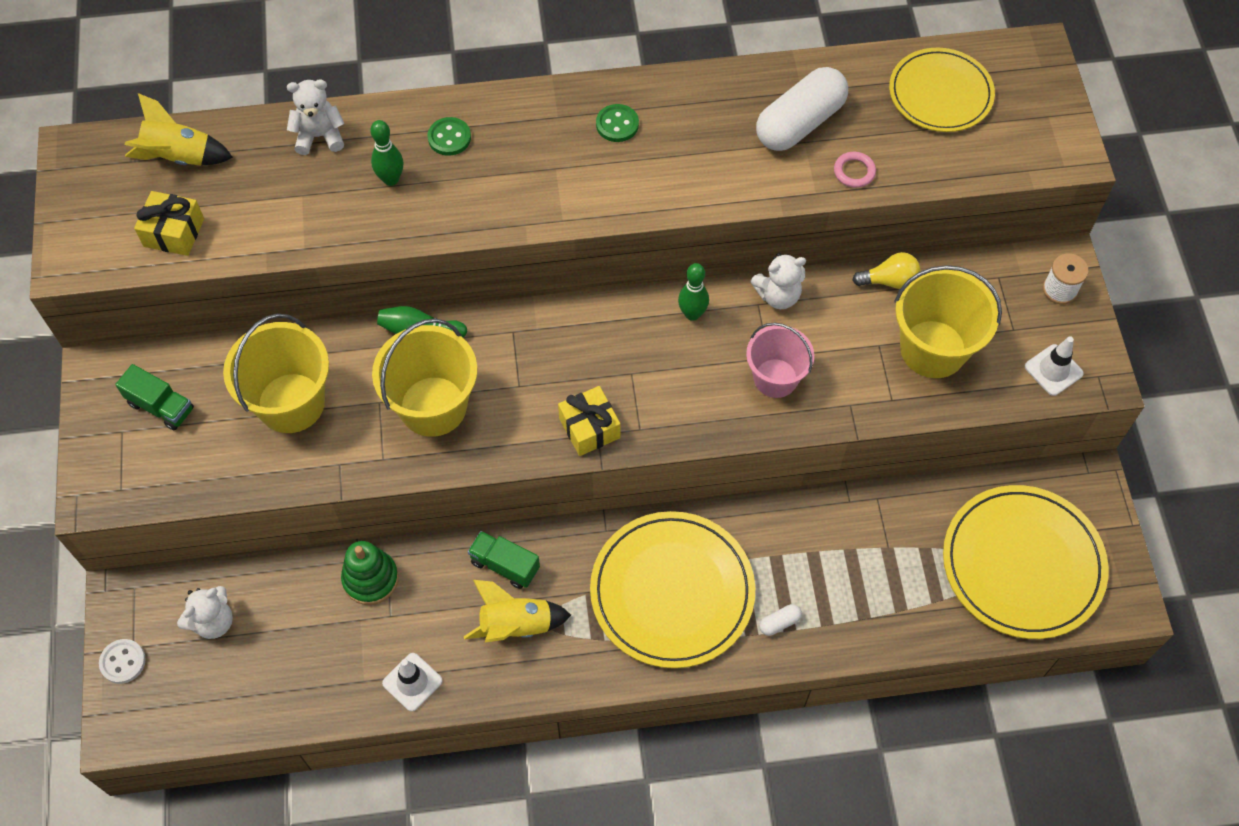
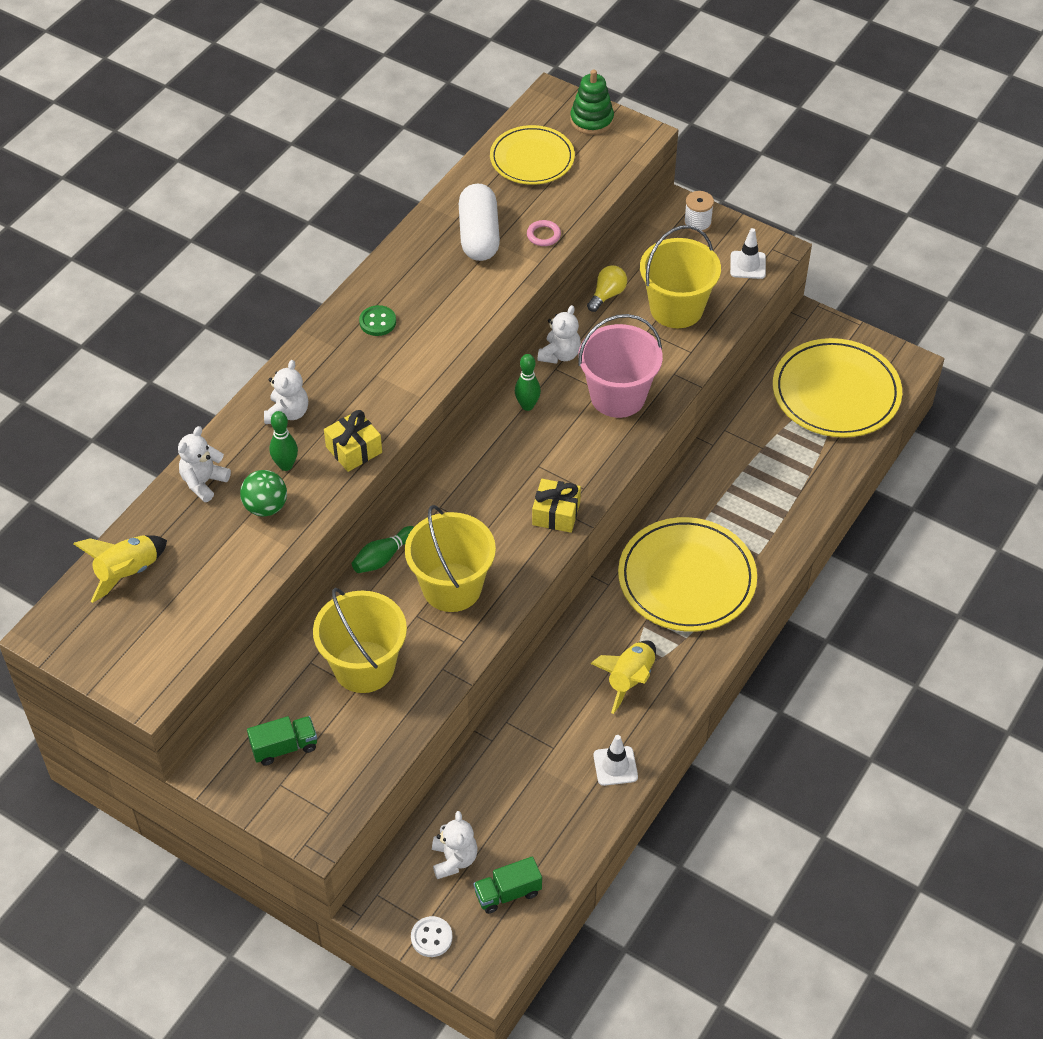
camera: 50 degrees left, 10 degrees down
yellow gift [134,191,204,256] -> yellow gift moved to [324,410,382,472]
green stacking toy [341,541,399,605] -> green stacking toy moved to [570,69,614,135]
green button [428,117,471,156] -> white teddy bear [264,360,308,424]
green truck [468,531,540,589] -> green truck moved to [473,856,542,914]
pink bucket [746,323,814,398] -> pink bucket [578,314,663,418], size x1.51
white capsule [759,604,802,636] -> none
none -> green ball [240,470,287,516]

